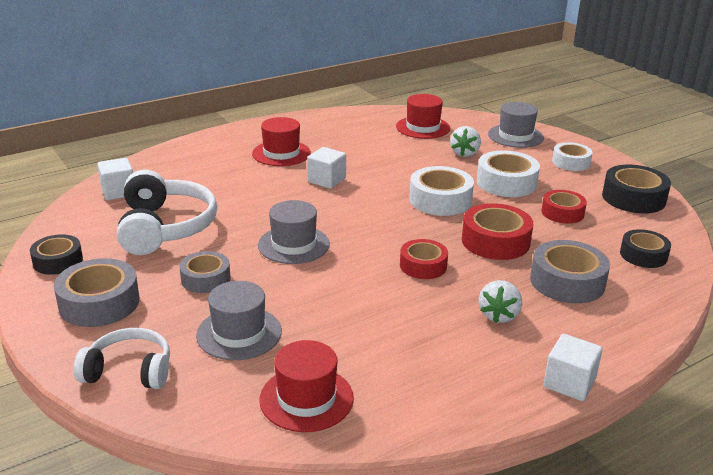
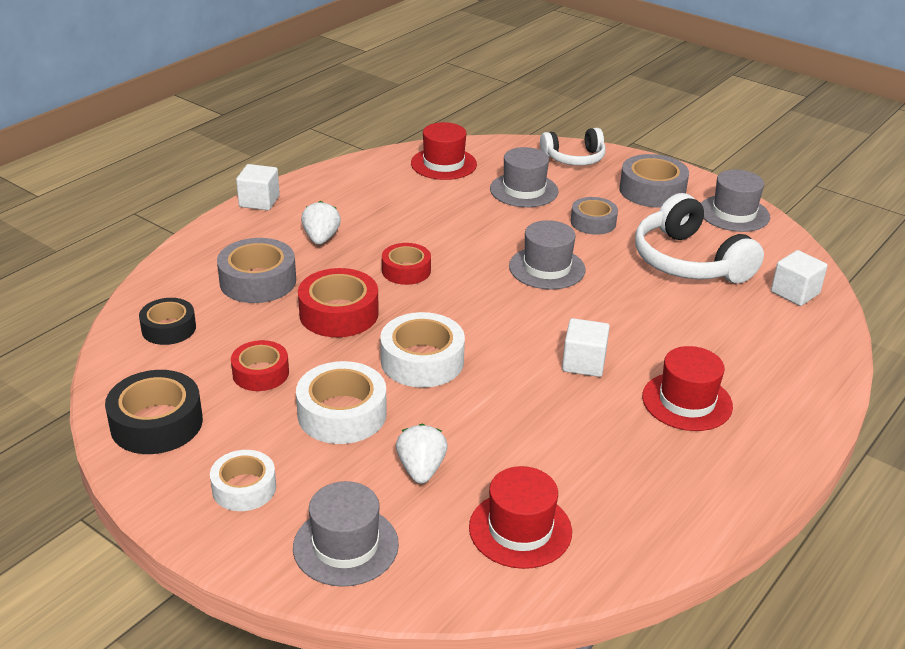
camera: 160 degrees right, 5 degrees up
black tape [30,234,83,275] -> grey hat [701,170,770,232]

